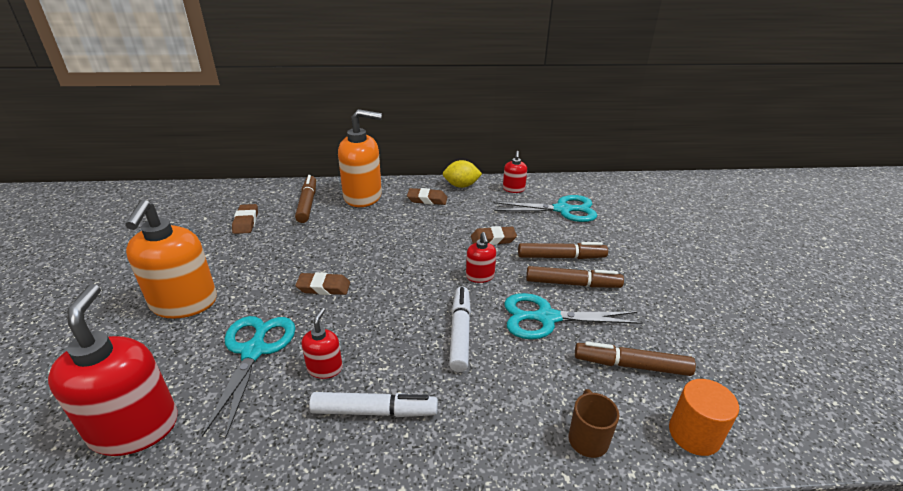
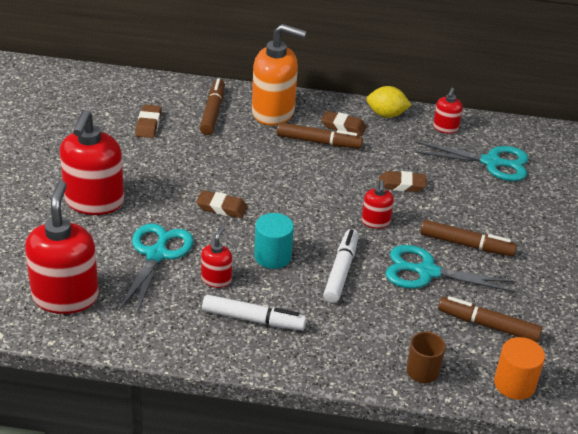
camera: 10 degrees right, 5 degrees up
orange soap dispenser [125,199,217,318] -> red soap dispenser [60,110,124,215]
brown marker [518,242,608,259] -> brown marker moved to [277,122,363,149]
none -> turquoise cylinder [254,213,294,269]

